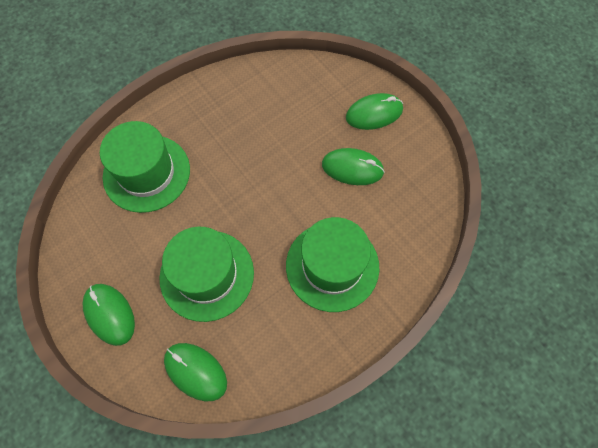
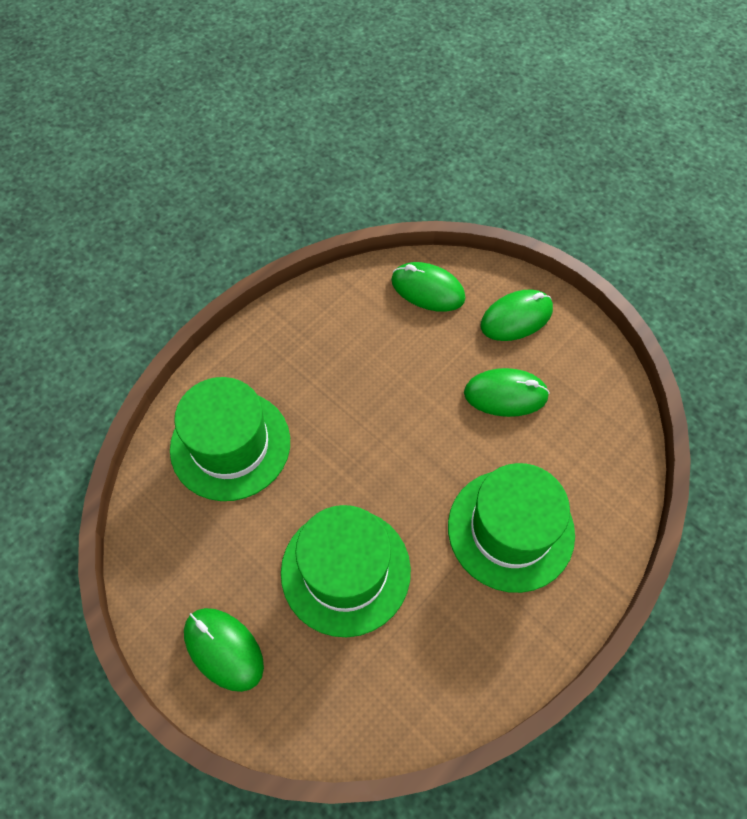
camera: 10 degrees left, 5 degrees down
green mouse [164,343,227,401] -> green mouse moved to [391,262,465,312]

